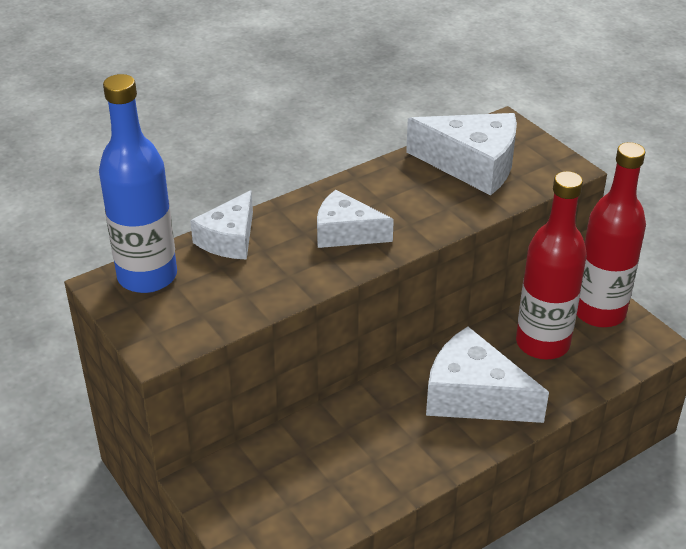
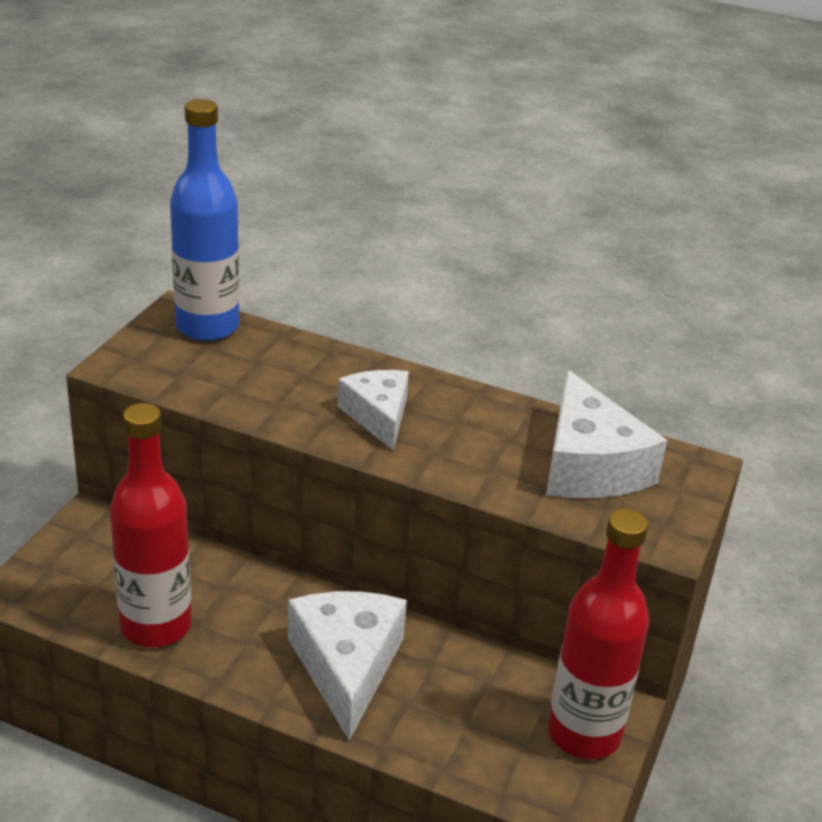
camera: 55 degrees right, 5 degrees down
white cheese [190,190,253,260] -> none
red bottle [516,171,587,360] -> red bottle moved to [110,403,192,647]

